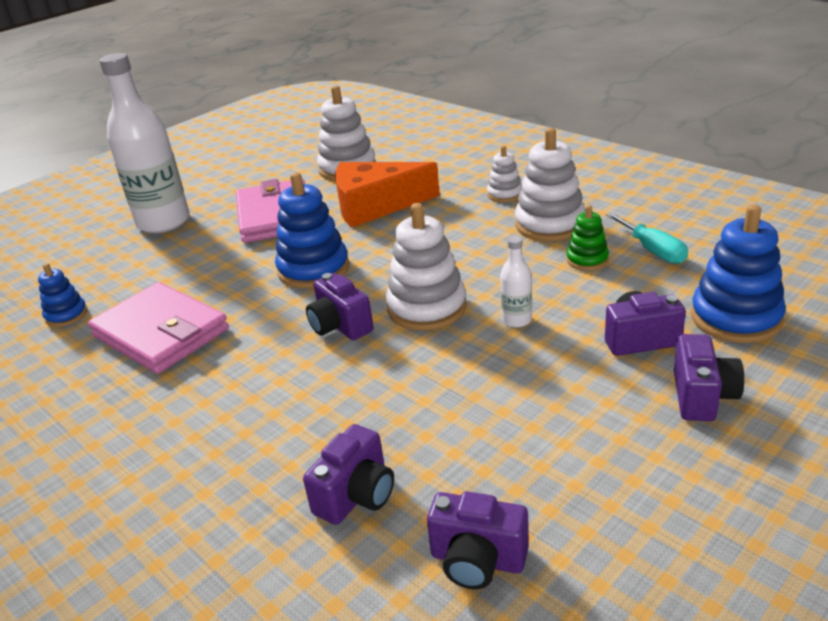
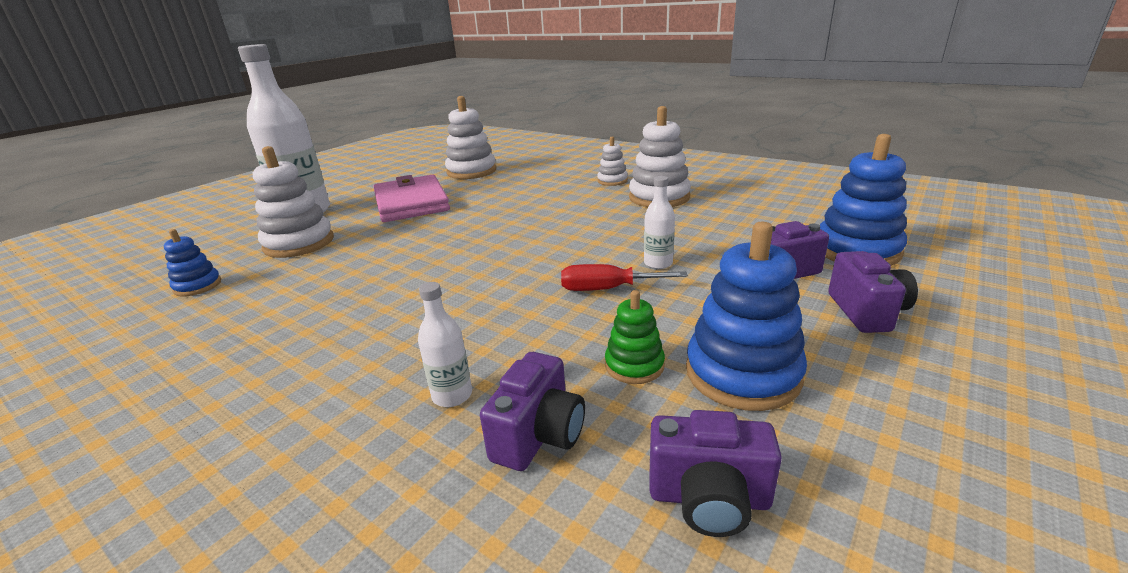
camera: 10 degrees left, 5 degrees down
pink wallet [88,282,229,374] -> none
blue stacking toy [275,172,349,289] -> blue stacking toy moved to [686,222,807,411]
purple camera [306,273,373,340] -> none
orange cheese [335,162,440,228] -> none
white stacking toy [386,203,467,331] -> white stacking toy moved to [253,146,334,258]
green stacking toy [566,205,609,270] -> green stacking toy moved to [605,290,665,384]
turquoise screwdriver [606,212,688,264] -> none
none -> white bottle [418,282,472,407]
none -> red screwdriver [561,264,688,291]

